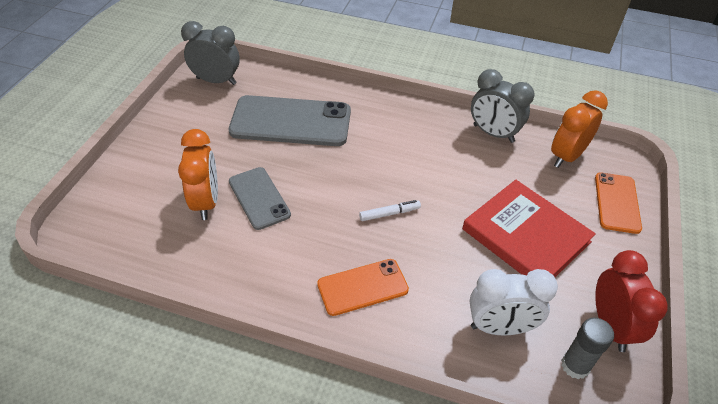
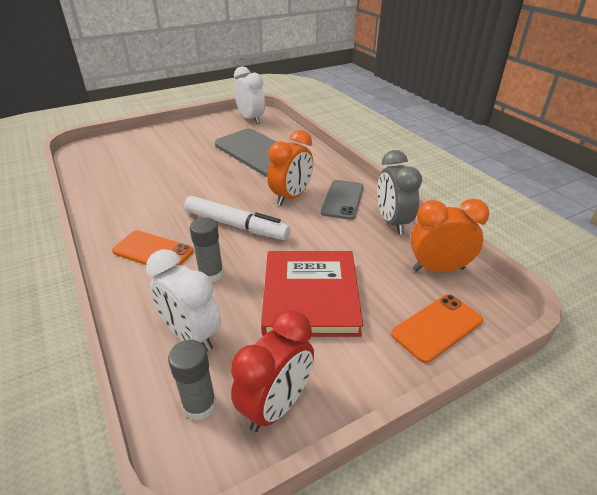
camera: 45 degrees right, 10 degrees down
orange clock [178,129,218,220] -> orange clock moved to [267,130,313,206]
grey clock [181,21,240,85] -> white clock [234,66,265,124]
grey phone [229,167,291,230] -> grey phone moved to [321,180,364,220]
white marker [359,200,421,221] -> white marker [184,196,290,240], size x2.02
none -> grey glue stick [190,218,224,282]

